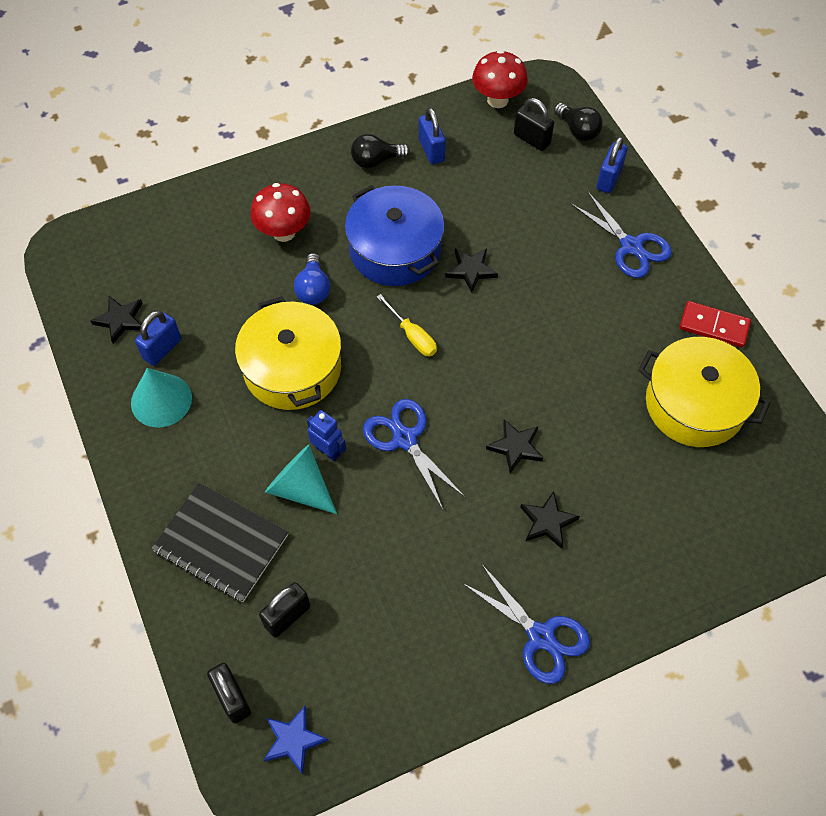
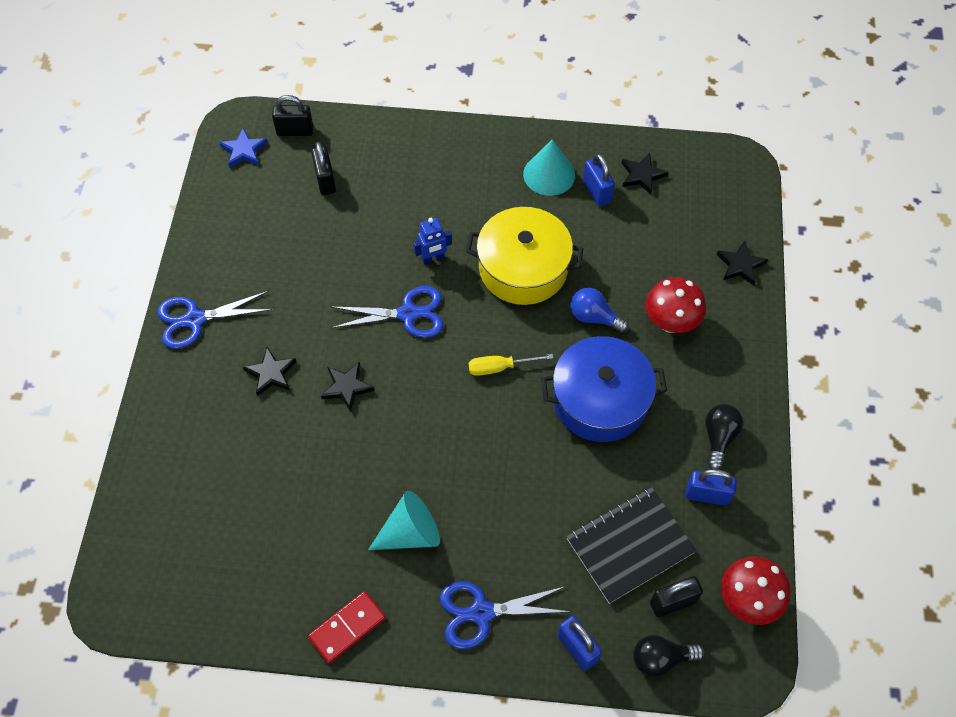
camera: 120 degrees right, 0 degrees up
black notebook [151,483,288,602] -> black notebook moved to [566,487,697,604]
turquoise cone [265,445,337,514] -> turquoise cone moved to [368,491,440,550]
black star [445,248,498,293] -> black star moved to [717,241,768,286]
yellow pot [638,337,770,447] -> none

